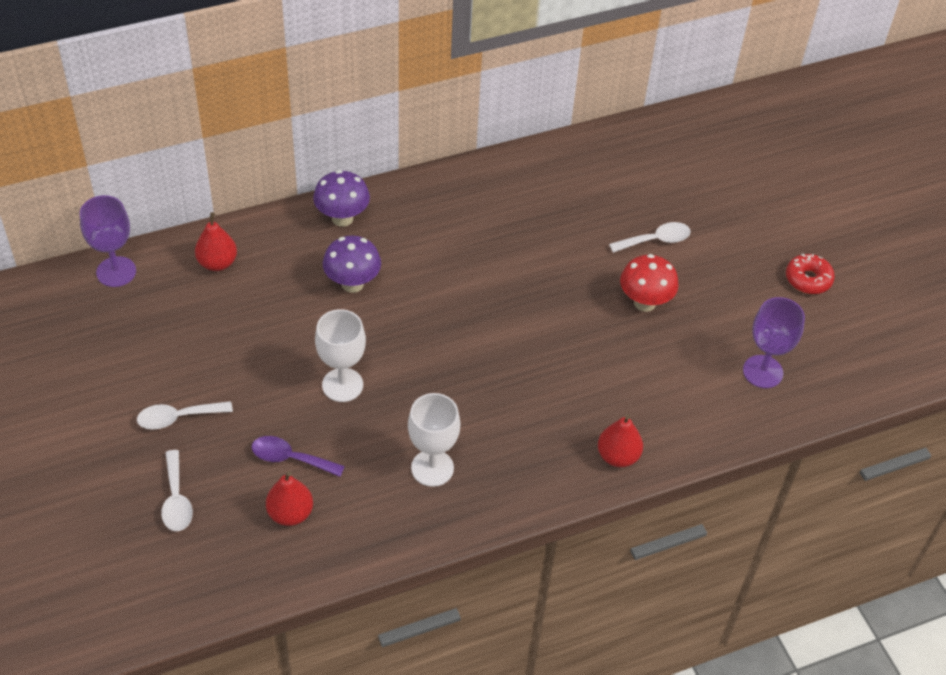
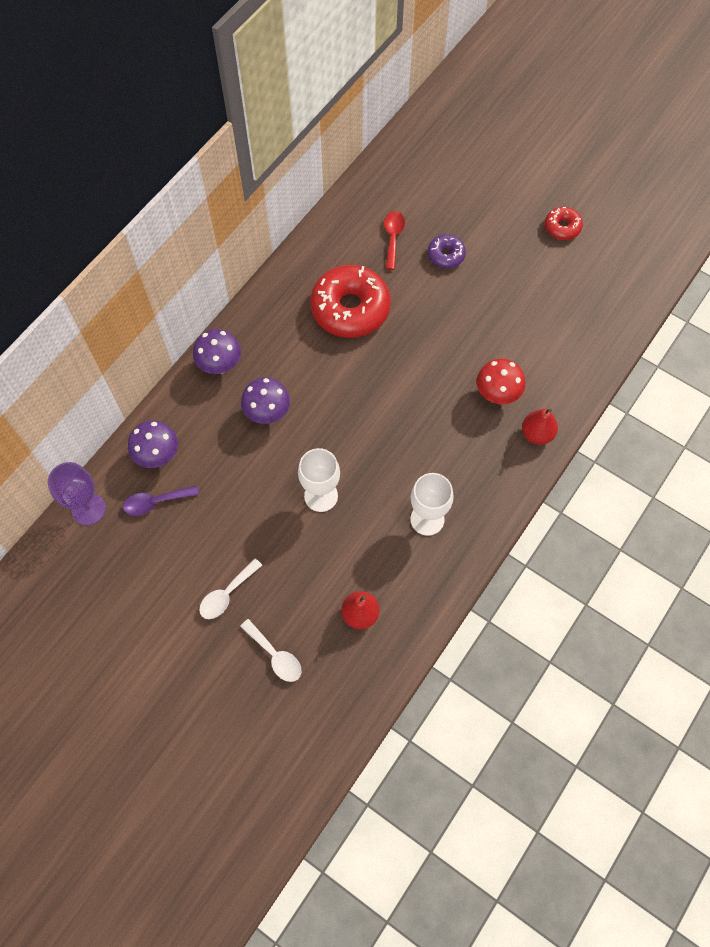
camera: 30 degrees left, 15 degrees up
red pear [195,212,237,271] -> purple mushroom [128,421,178,468]
purple spoon [251,436,345,477] -> purple spoon moved to [123,485,199,516]
white spoon [609,222,691,253] -> purple donut [428,234,466,268]
red mushroom [620,254,679,312] -> red mushroom moved to [477,359,525,404]
purple goblet [743,297,805,388] -> none
none -> red donut [310,265,391,338]
none -> red spoon [384,211,405,270]

